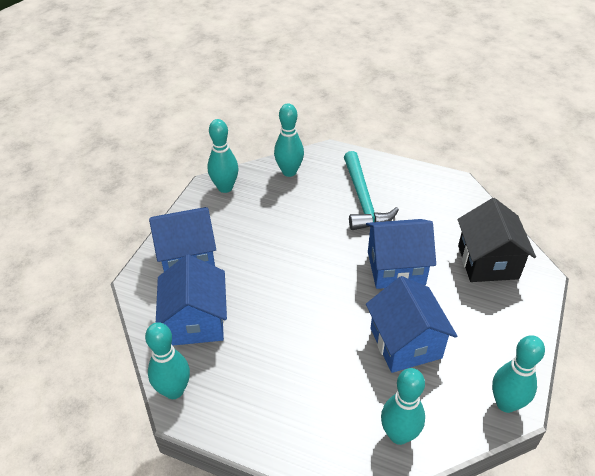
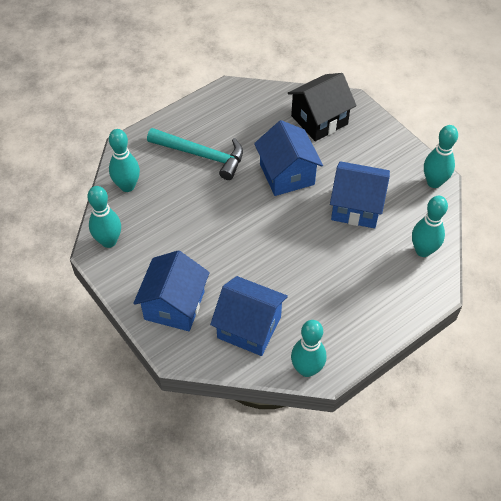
camera: 60 degrees left, 10 degrees up
blue house [366,219,436,289] -> blue house turned 45 degrees counterclockwise [254,120,323,196]
black house [458,198,536,282] -> black house turned 60 degrees counterclockwise [287,73,357,141]

